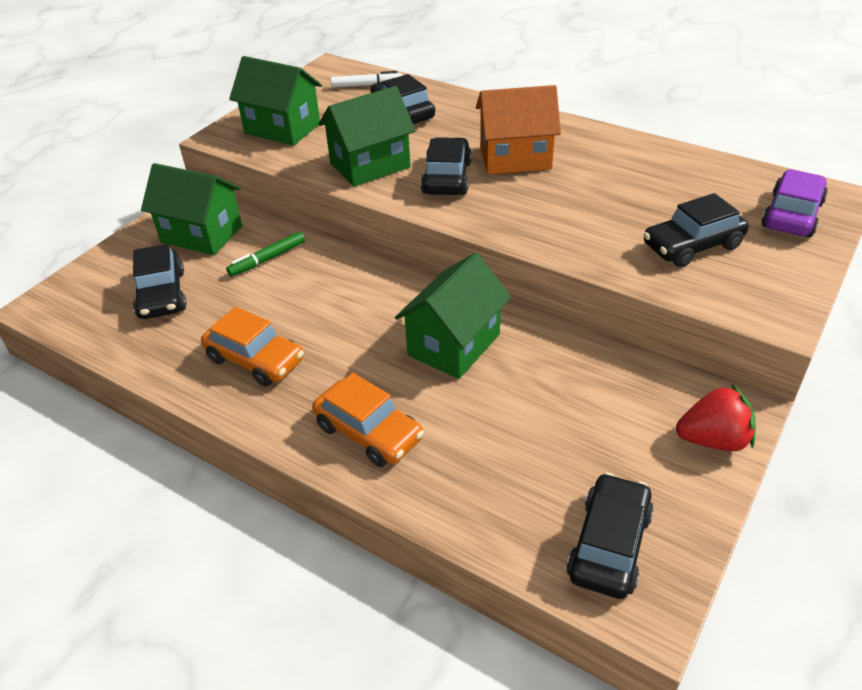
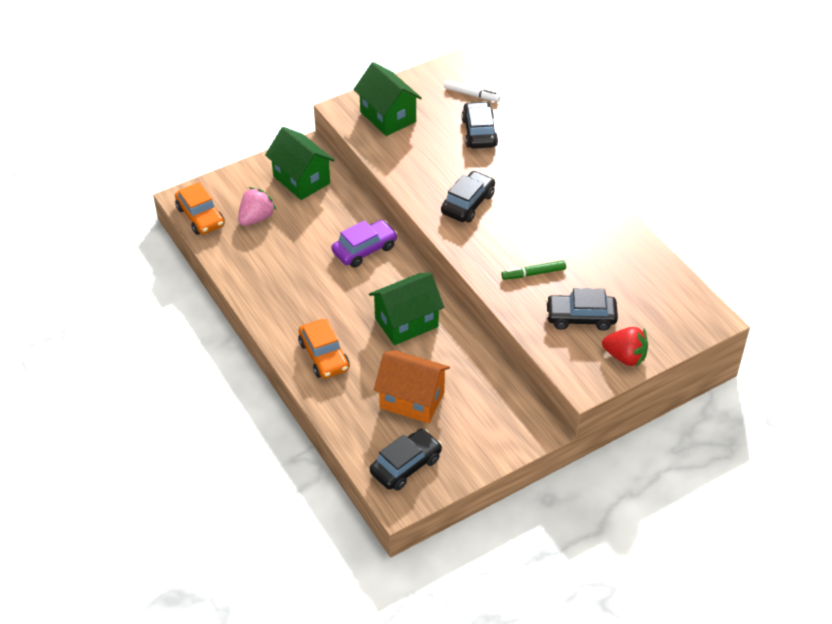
camera: 25 degrees right, 5 degrees up
black car [133,244,187,319] -> pink strawberry [238,187,276,226]
orange car [201,307,304,387] -> orange car moved to [175,182,225,235]
green marker [226,232,305,276] -> green marker moved to [501,260,566,280]
green house [318,86,415,187] -> none
orange house [476,85,561,174] -> orange house moved to [374,350,450,423]
red strawberry [676,384,756,451] -> red strawberry moved to [602,327,648,367]
purple car [761,169,828,238] -> purple car moved to [331,220,398,268]

